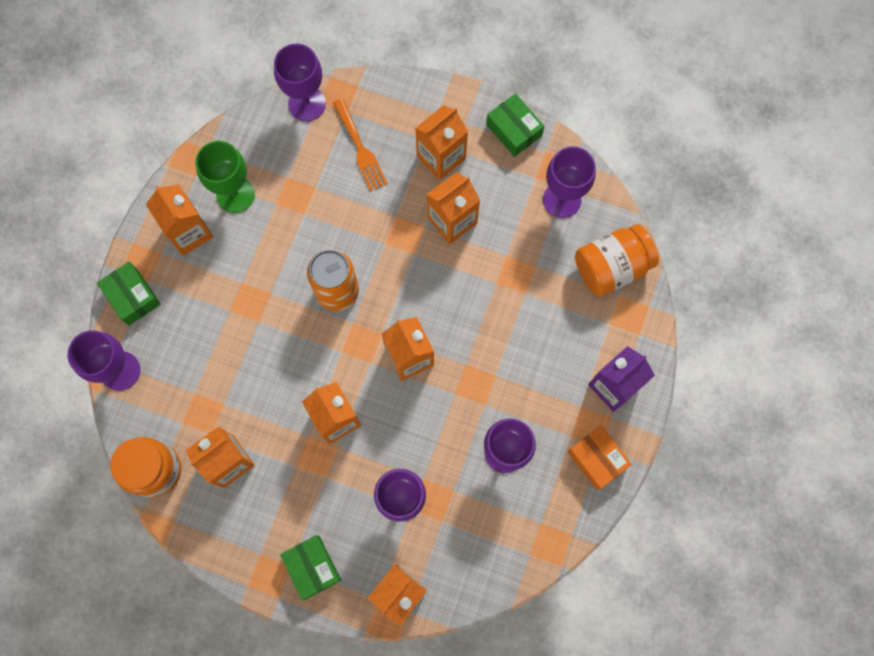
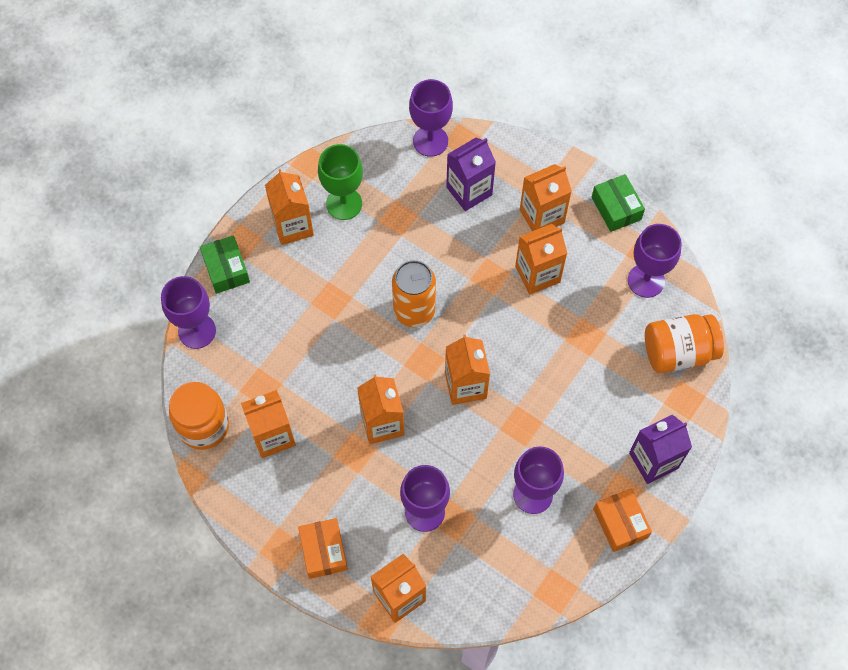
camera: 15 degrees right, 10 degrees down
green box [280,535,341,600] -> orange box [298,518,348,579]
orange fork [333,98,388,191] -> purple carton [446,138,496,211]

